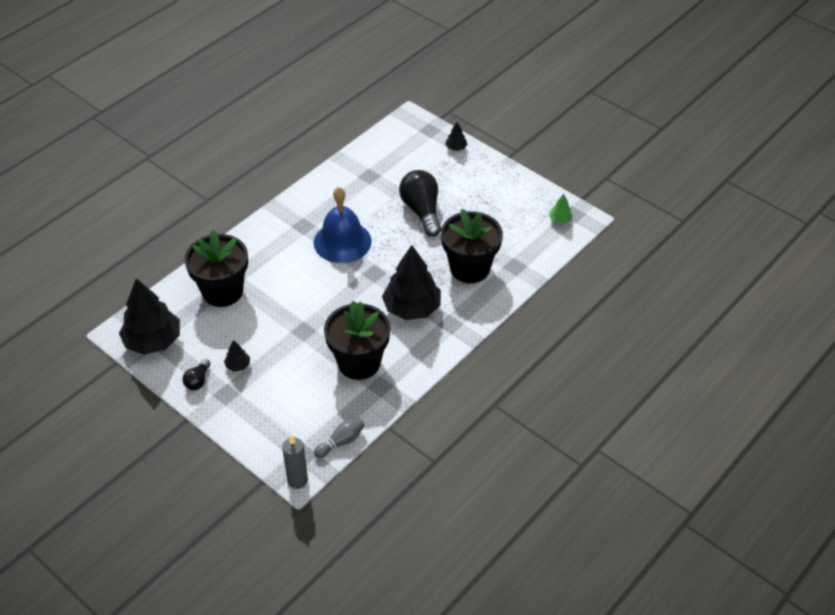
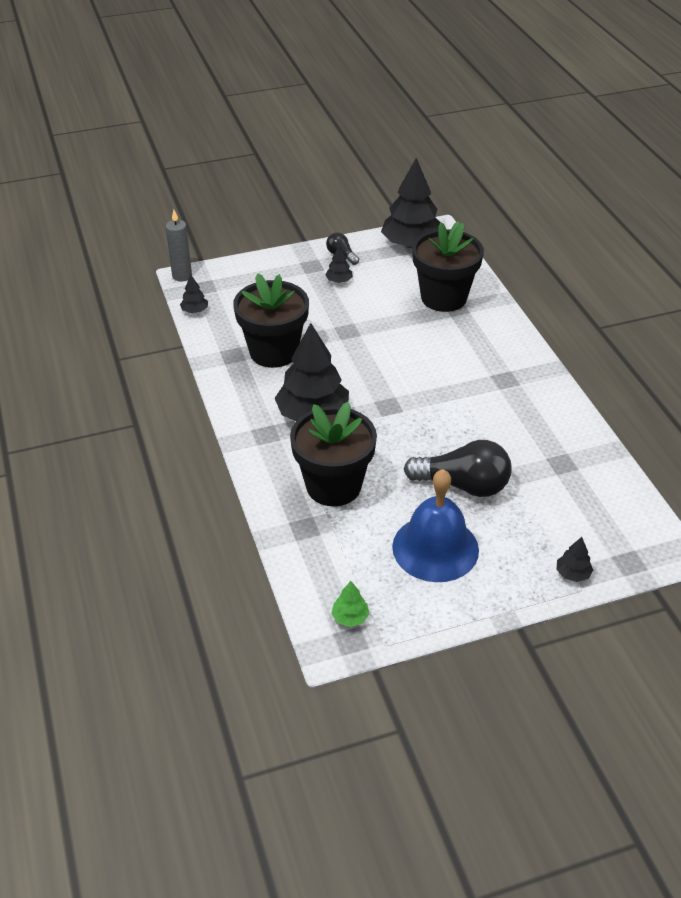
camera: 120 degrees right, 5 degrees down
blue bell [314,187,372,263] -> blue bell moved to [392,469,479,582]
grey bowling pin [314,417,365,458] -> black tree [180,275,208,313]

